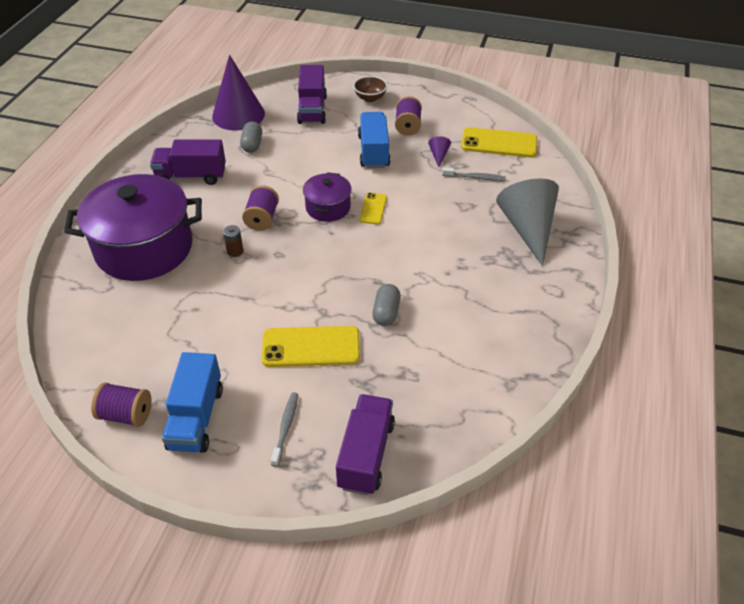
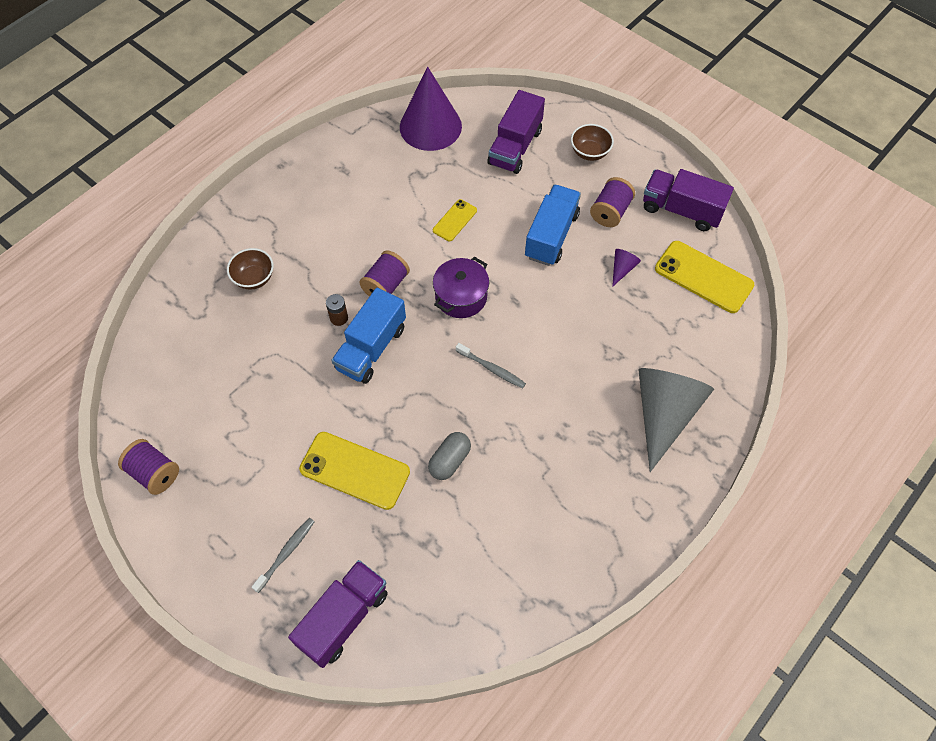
camera: 25 degrees right, 15 degrees up
purple pot [64,174,202,281] -> brown bowl [227,248,274,290]
purple truck [150,139,226,185] -> purple truck moved to [643,169,734,231]
blue truck [162,352,223,453] -> blue truck moved to [331,288,406,384]
grey capsule [240,121,262,153] -> none
yellow phone [360,193,387,224] -> yellow phone moved to [433,199,477,241]
grey toothbrush [442,168,506,181] -> grey toothbrush moved to [456,343,526,388]

